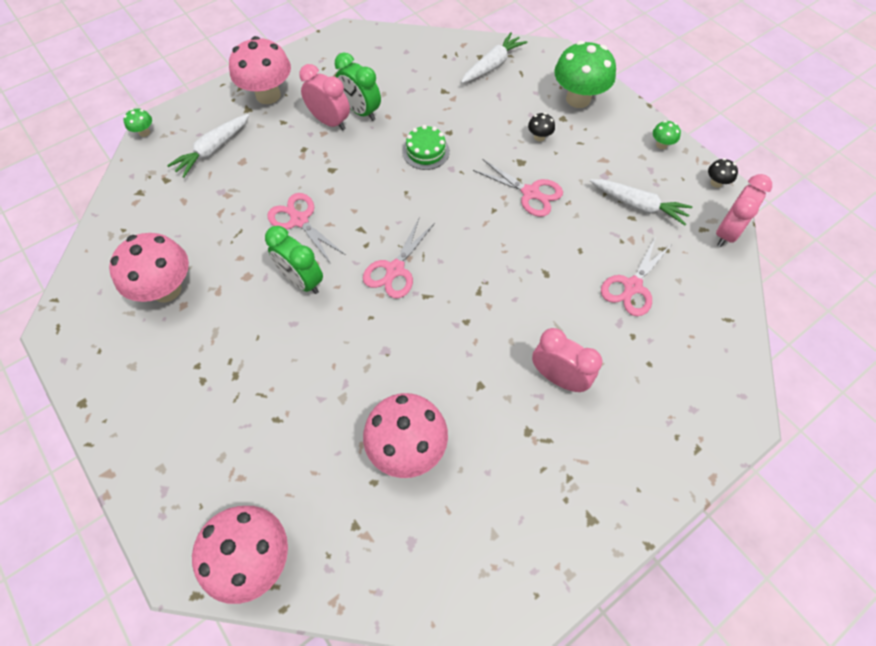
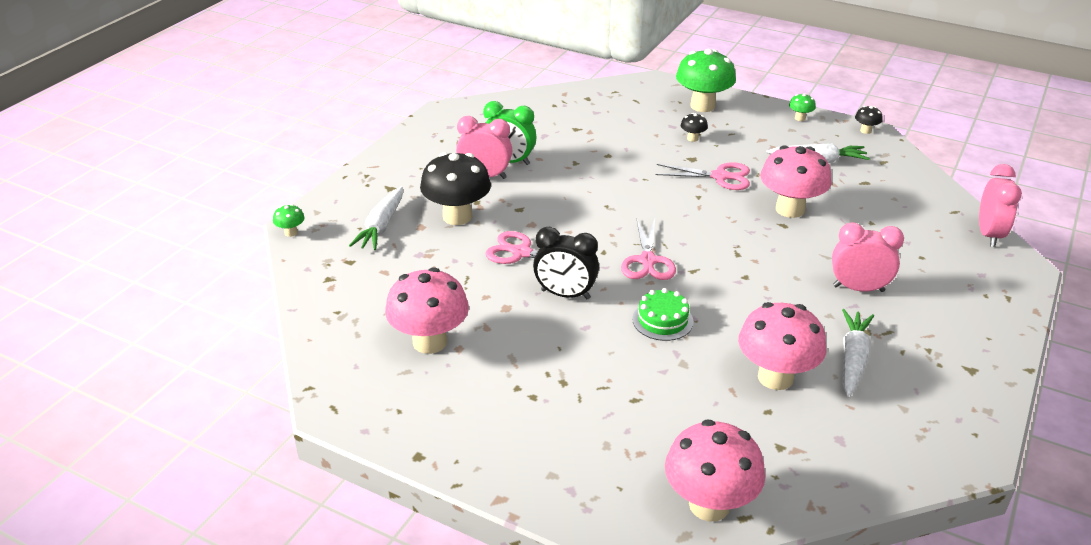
camera: 25 degrees left, 25 degrees down
pink mushroom [229,36,291,104] -> pink mushroom moved to [760,145,832,218]
green clock [265,226,323,294] -> black clock [533,227,599,299]
green cake [402,125,450,170] -> green cake moved to [632,288,694,341]
white carrot [461,32,528,83] -> white carrot moved to [842,309,874,397]
pink scissors [601,237,673,316] -> none
pink clock [716,174,772,247] -> pink clock moved to [979,164,1022,247]
none -> black mushroom [420,152,491,225]

